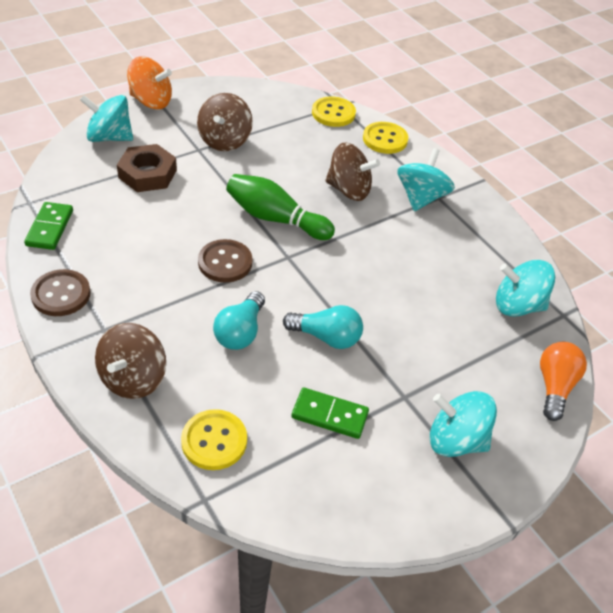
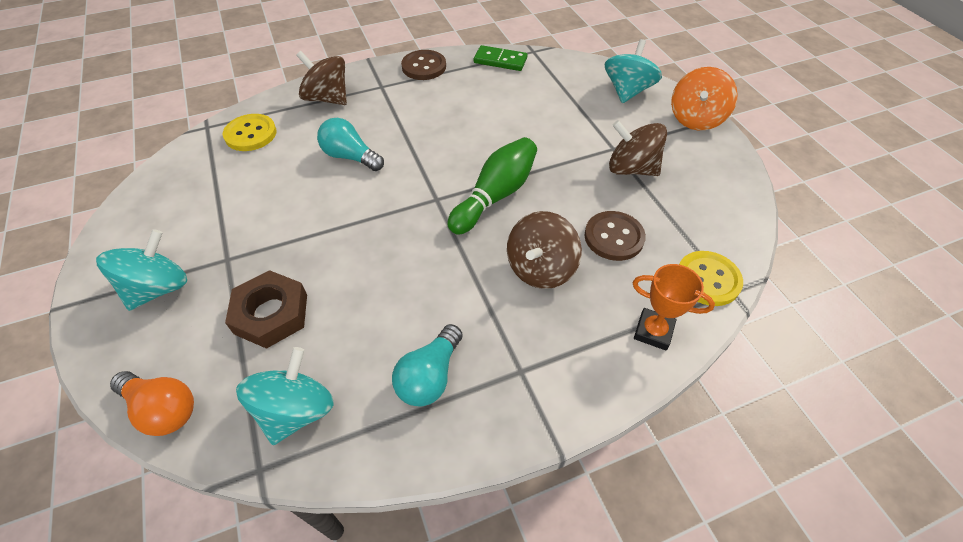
camera: 105 degrees right, 5 degrees up
brown nut [117,144,177,192] -> brown nut moved to [225,270,307,349]
brown button [198,239,252,283] -> brown button moved to [585,211,646,261]
turquoise light bulb [283,305,363,349] -> turquoise light bulb moved to [392,324,463,407]
green domino [291,387,369,439] -> none
yellow button [363,122,408,154] -> orange trophy [632,264,715,350]
turquoise spinning top [397,148,455,211] -> none

